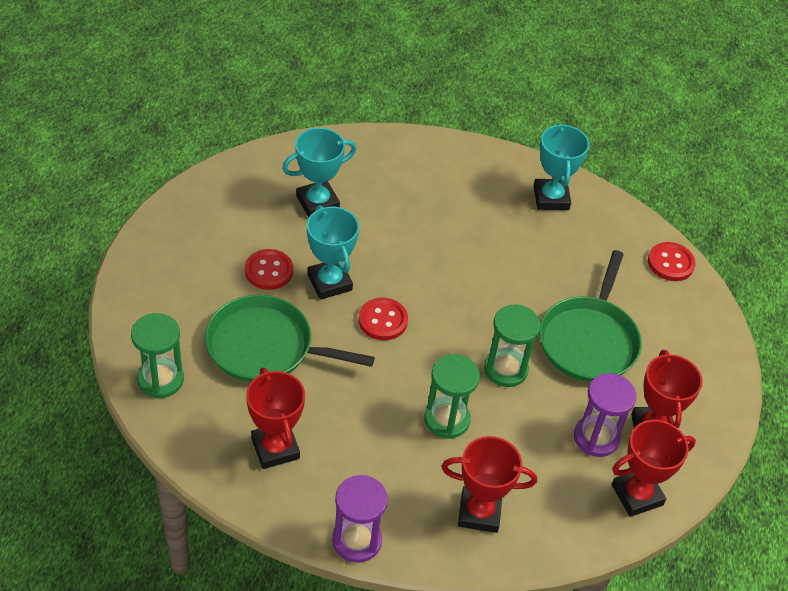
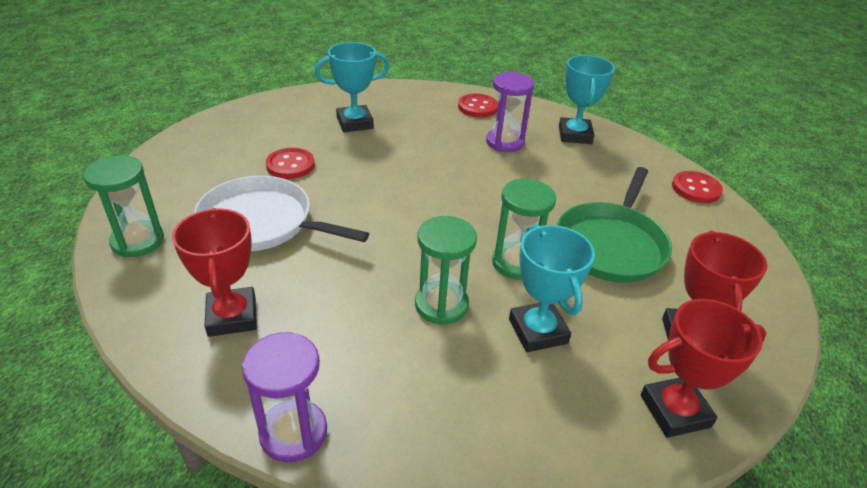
camera: 10 degrees right, 10 degrees down
green pan [205,295,375,382] -> white pan [194,176,369,251]
turquoise trophy [307,205,359,300] -> turquoise trophy moved to [509,224,595,352]
red button [358,298,408,340] -> red button moved to [458,93,498,117]
red trophy [442,436,537,533] -> none
purple hourglass [574,373,636,457] -> purple hourglass moved to [486,72,534,152]

